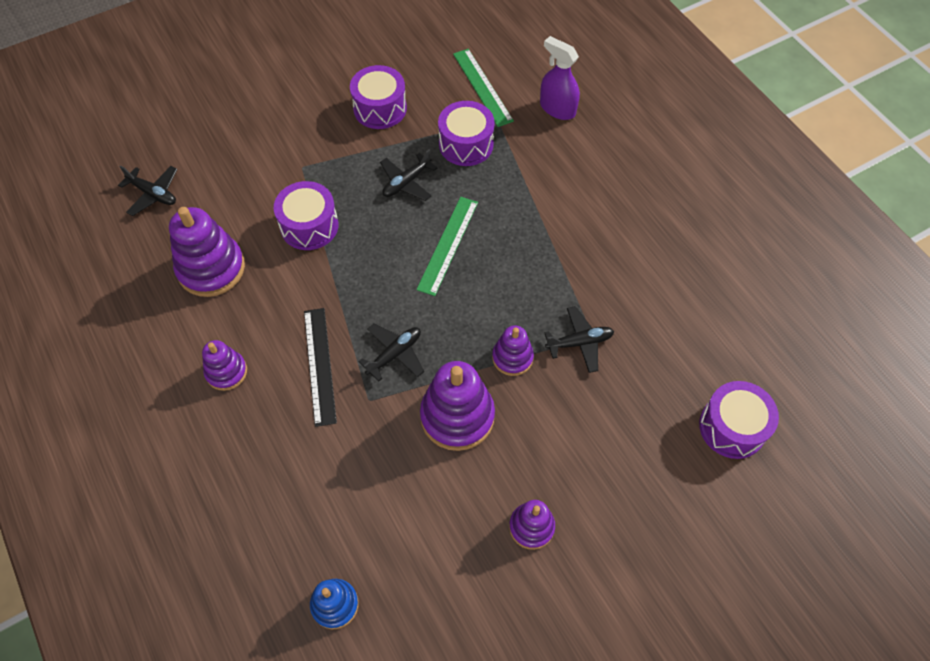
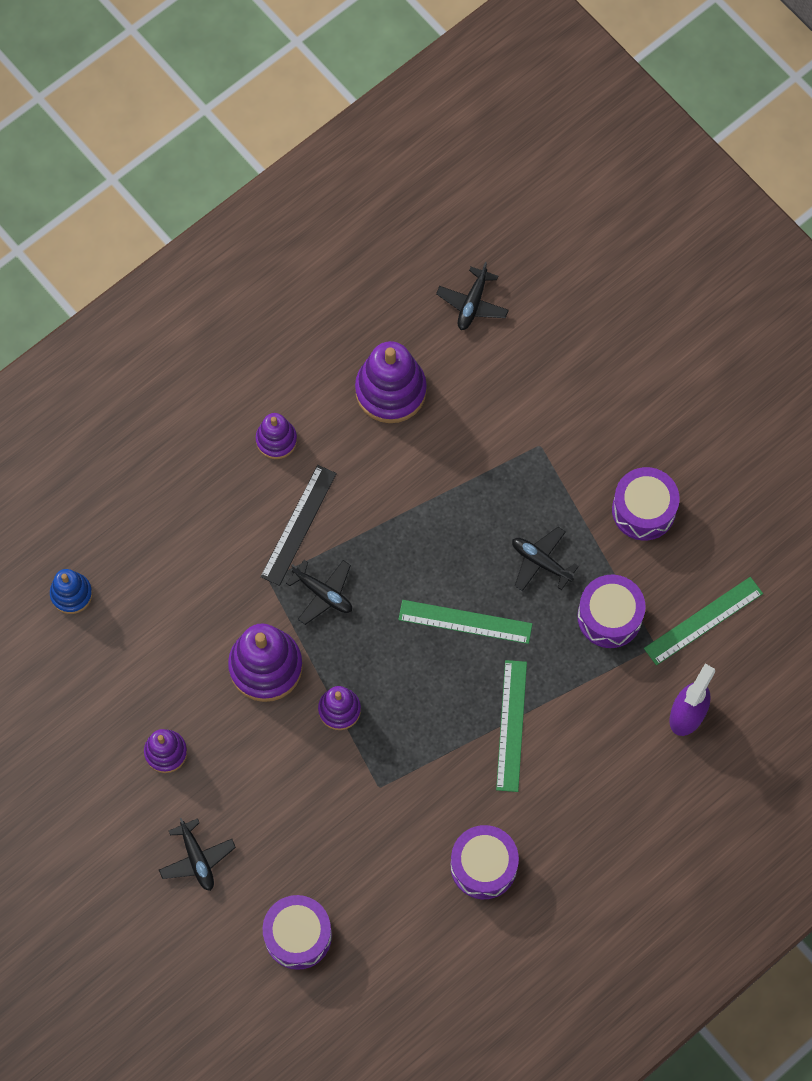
camera: 80 degrees right, 10 degrees up
purple drum [274,181,339,250] -> purple drum moved to [451,825,519,899]
black ruler [304,308,337,427] -> black ruler turned 45 degrees counterclockwise [260,465,337,586]
black plane [544,306,614,373] -> black plane moved to [159,818,236,891]
none -> green ruler [496,660,527,792]

